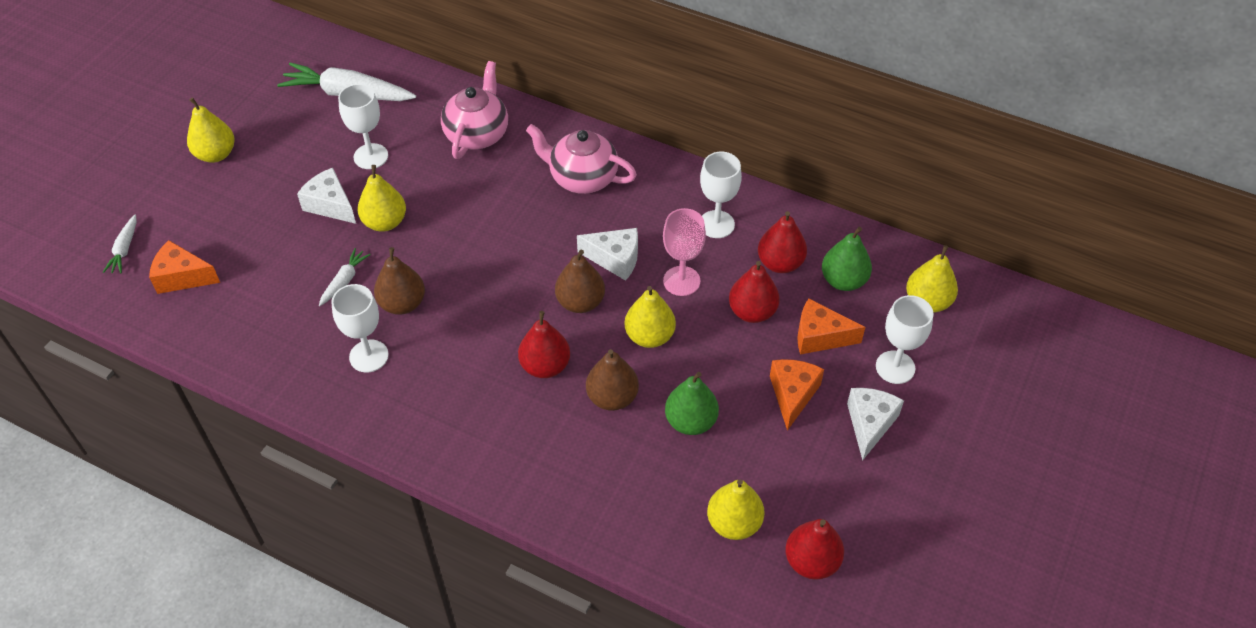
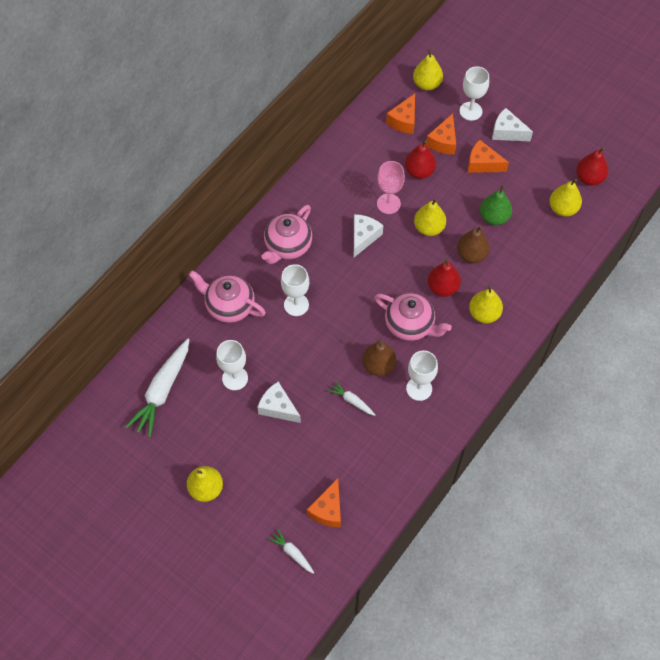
camera: 80 degrees left, 10 degrees up
white carrot [103,215,137,274] -> white carrot turned 150 degrees counterclockwise [268,529,314,574]
white cheese [297,168,356,224] -> white cheese turned 75 degrees clockwise [257,382,301,423]
yellow pear [358,165,406,232] -> yellow pear moved to [469,285,503,323]
brown pear [555,250,605,313] -> none
white goblet [700,152,742,238] -> white goblet moved to [281,264,309,316]
red pear [758,211,807,273] -> none
green pear [822,227,872,291] -> orange cheese [386,94,415,134]
none -> pink teapot [374,293,452,341]

